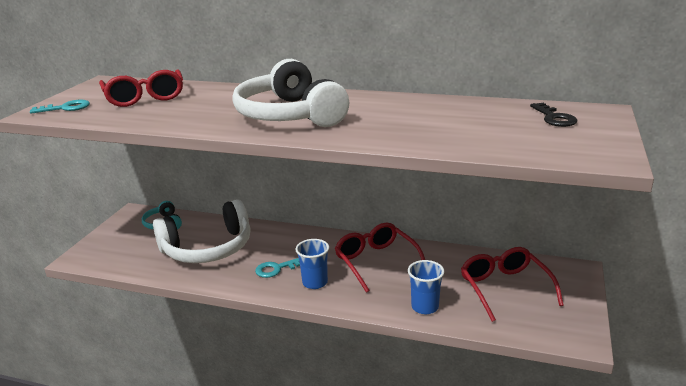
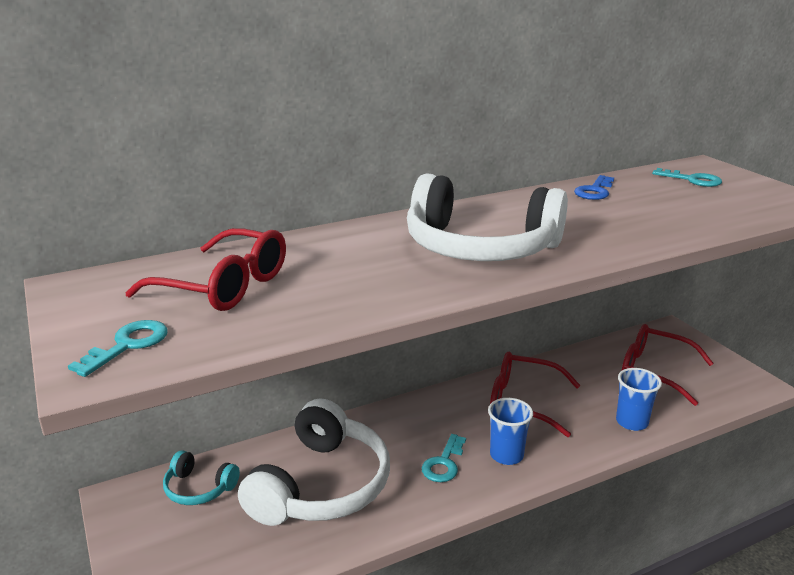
camera: 45 degrees left, 0 degrees up
black key [530,103,577,127] -> turquoise key [652,168,722,187]
none -> blue key [574,175,614,200]

